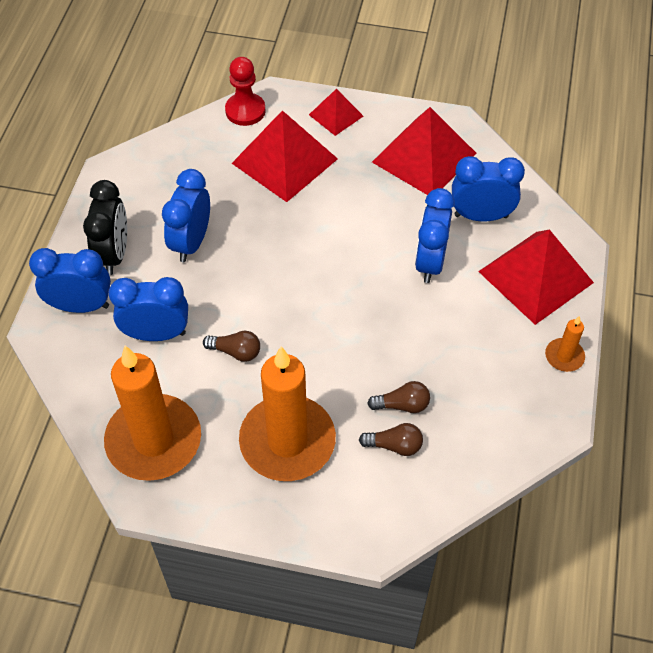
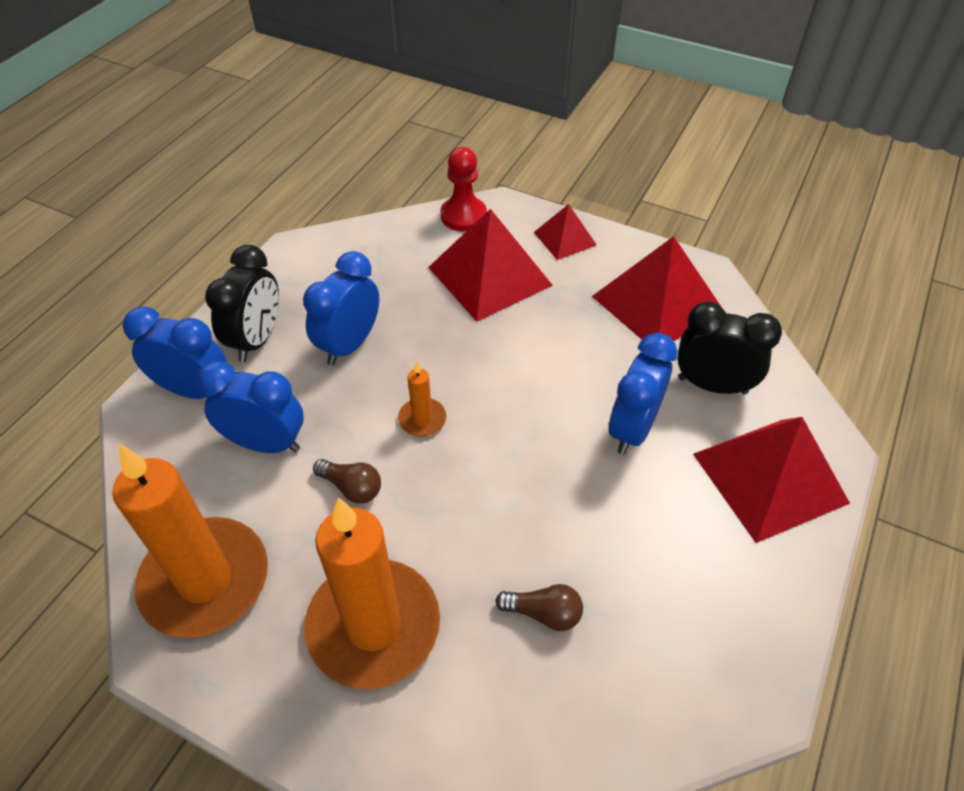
camera: 15 degrees right, 5 degrees down
brown light bulb [359,423,423,456] -> none
blue clock [452,156,525,222] -> black clock [677,302,782,395]
orange candle [545,316,585,372] -> orange candle moved to [398,361,446,436]

